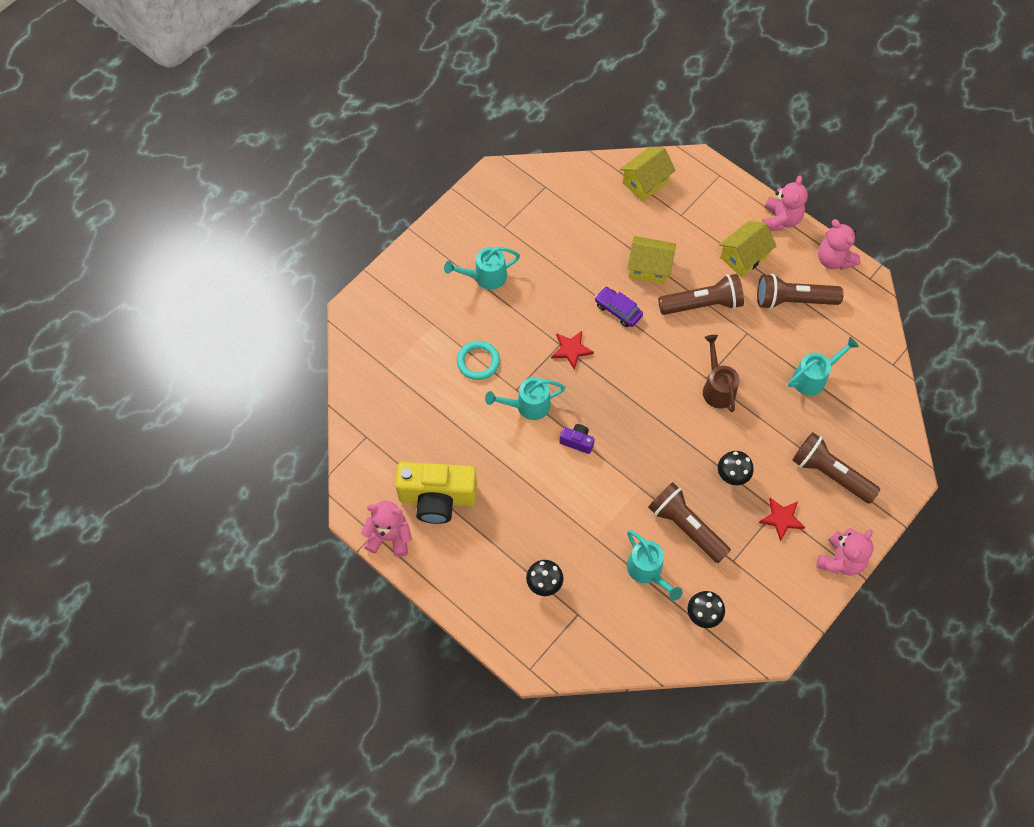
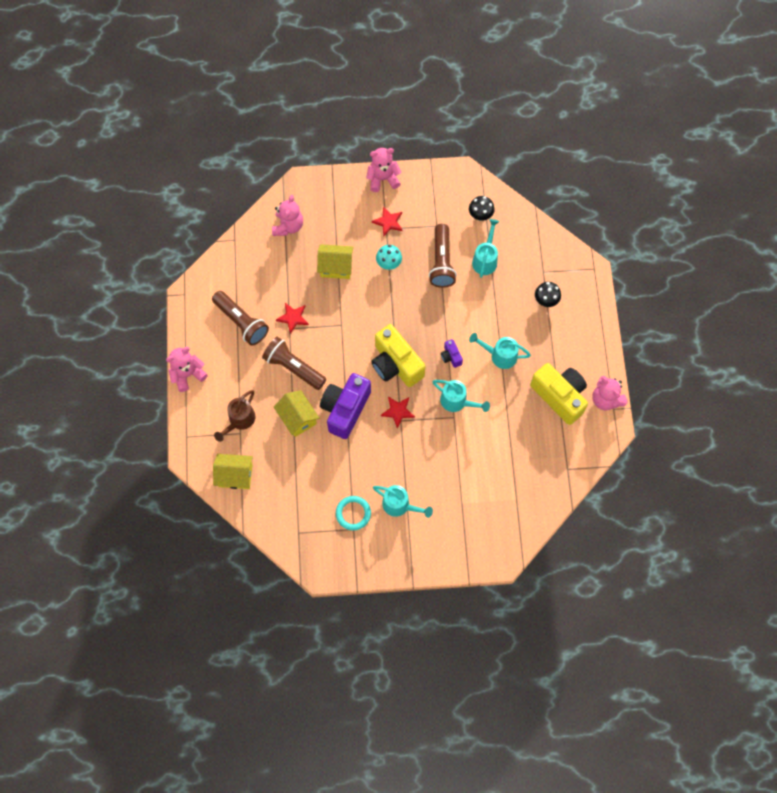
camera: 135 degrees left, 5 degrees up
turquoise ring [457,341,500,380] -> turquoise ring moved to [336,496,371,530]
purple car [595,287,643,327] -> purple camera [320,373,371,439]
brown watering can [703,335,739,412] -> brown watering can moved to [214,390,255,442]
black mushroom [718,451,753,485] -> turquoise mushroom [376,245,402,270]
yellow house [719,221,776,277] -> yellow house moved to [317,244,354,279]
turquoise watering can [788,337,859,396] -> turquoise watering can moved to [469,333,531,369]
brown flashlight [792,432,880,504] -> none
pink teddy bear [818,219,861,270] -> pink teddy bear moved to [272,195,303,236]
none -> red star [276,303,309,334]
none -> yellow camera [371,324,425,387]

